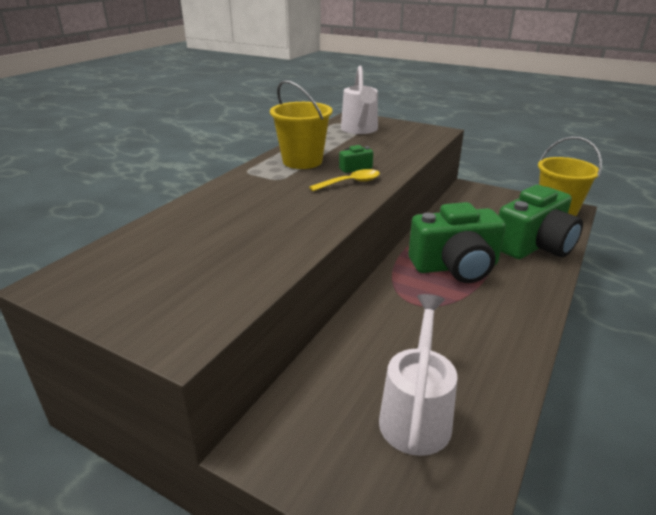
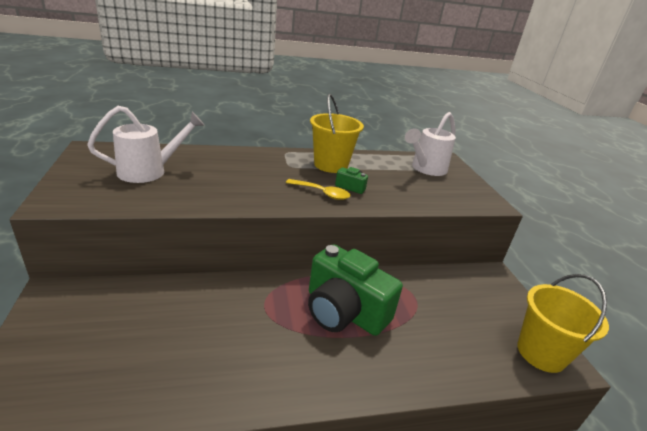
camera: 45 degrees right, 0 degrees up
white watering can [379,294,458,456] -> white watering can moved to [87,106,205,183]
green camera [499,185,583,259] -> none

